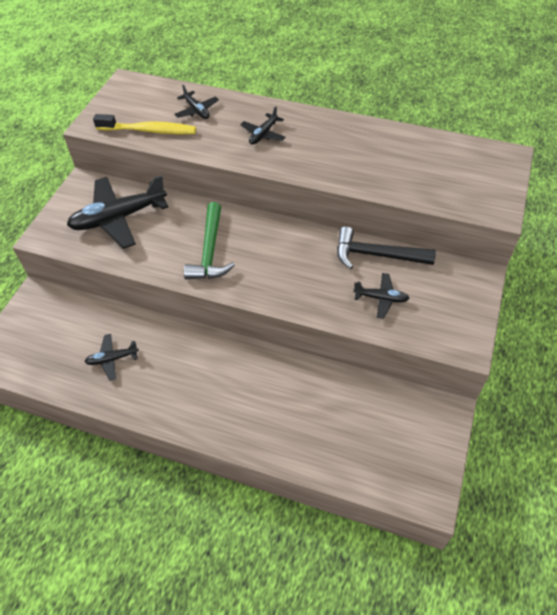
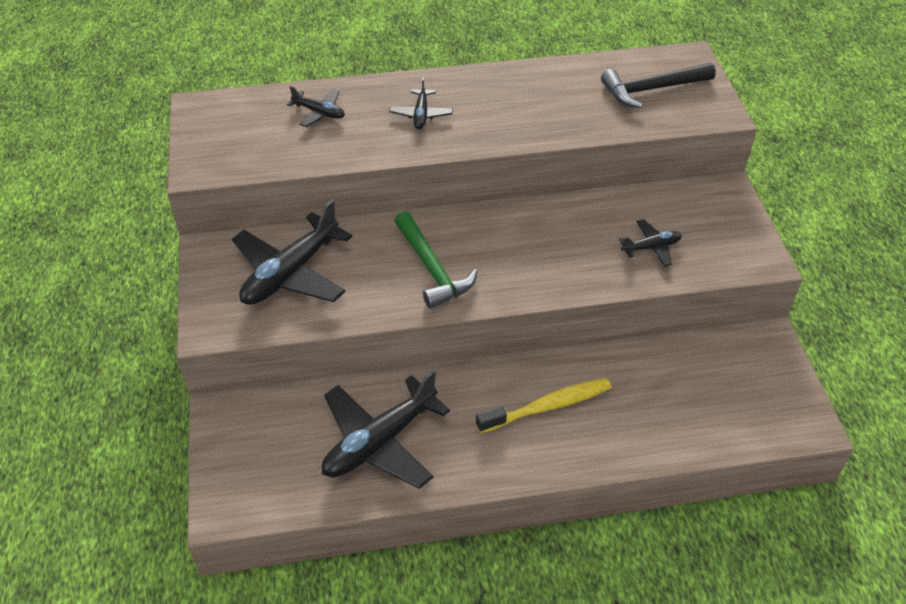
camera: 30 degrees left, 5 degrees down
black plane [85,334,139,381] -> black plane [322,370,450,489], size x2.04
yellow toothbrush [93,114,196,134] -> yellow toothbrush moved to [476,378,612,433]
black hammer [337,226,436,269] -> black hammer moved to [601,63,716,108]

